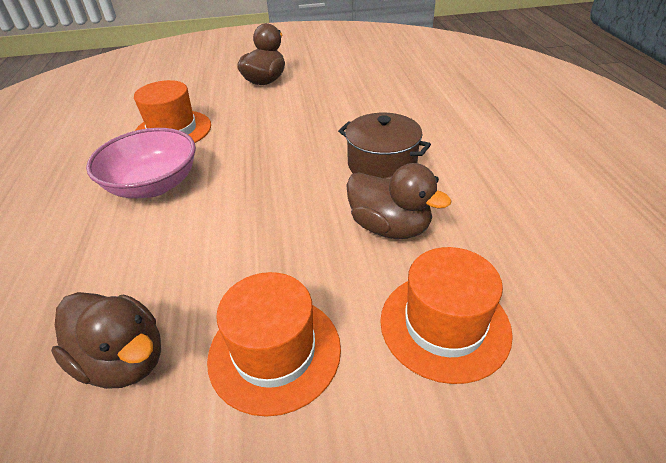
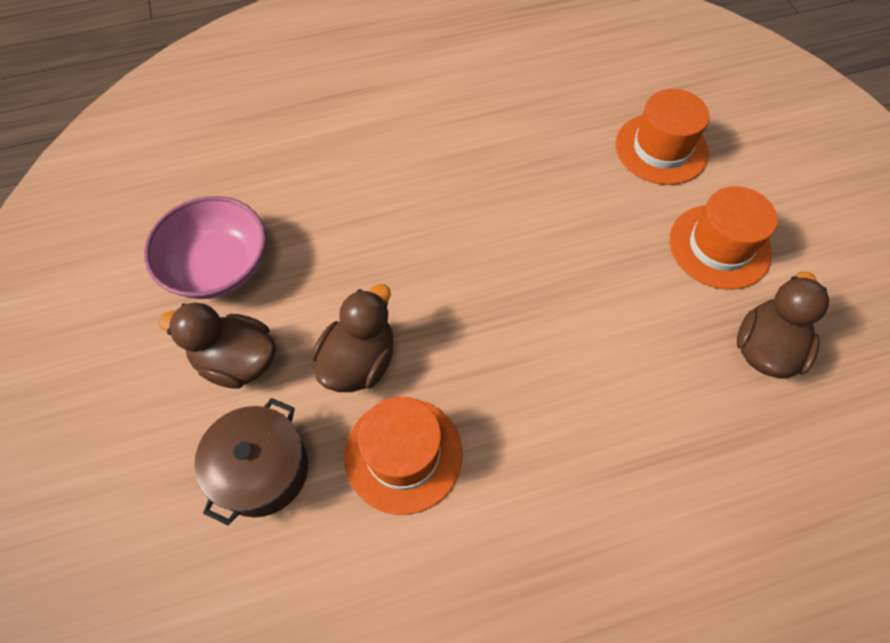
camera: 100 degrees left, 20 degrees up
pink bowl [86,128,196,198] -> pink bowl moved to [144,196,266,299]
brown pot [338,113,431,178] -> brown pot moved to [194,398,308,525]
brown duck [346,163,452,239] -> brown duck moved to [312,284,394,392]

